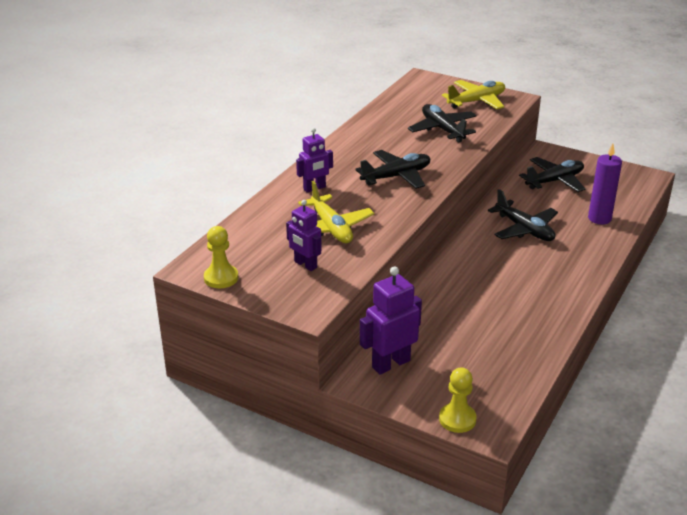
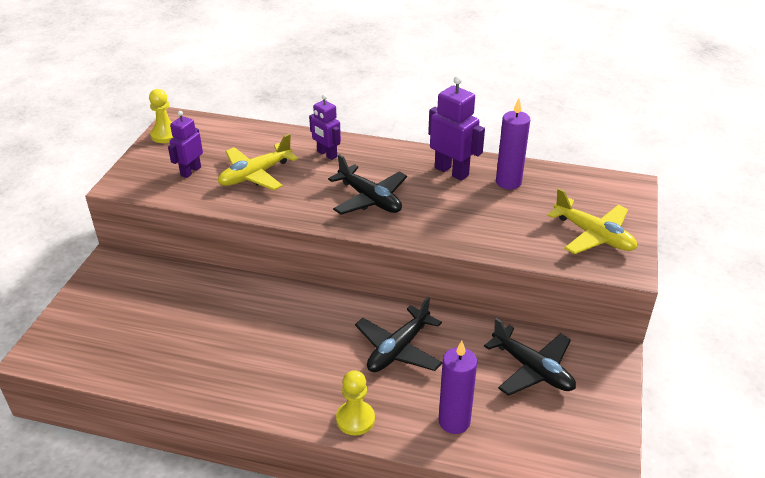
camera: 75 degrees right, 5 degrees up
purple robot [360,266,422,375] -> purple robot moved to [428,76,485,181]
black plane [408,104,477,143] -> none
yellow pawn [439,367,477,433] -> yellow pawn moved to [336,370,375,436]
none -> purple candle [496,99,530,189]

